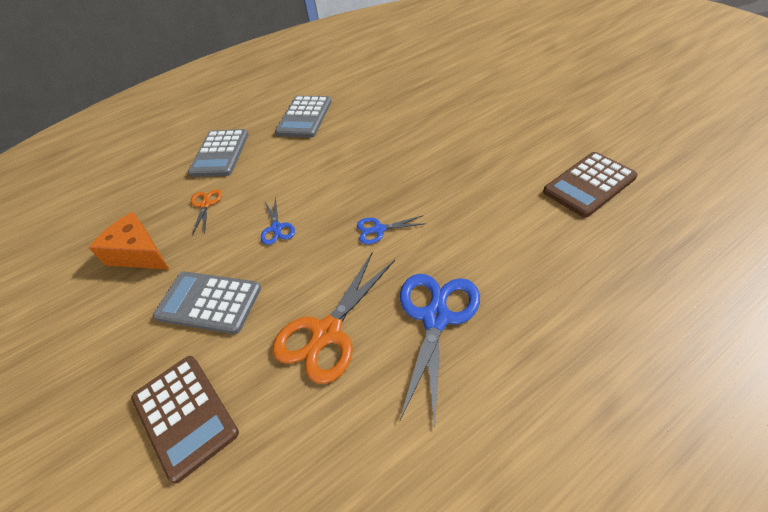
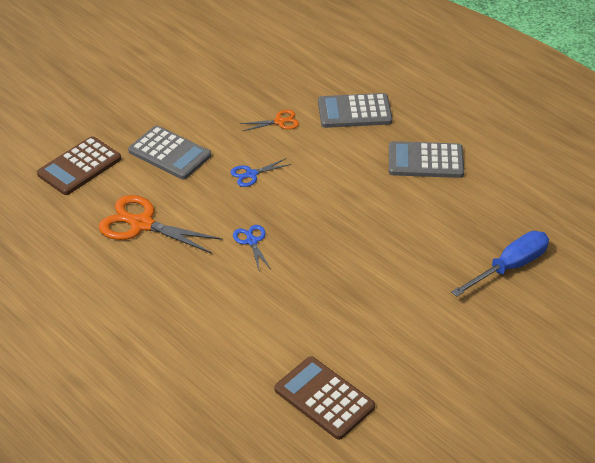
camera: 75 degrees right, 5 degrees down
orange cheese [89,212,170,270] -> none
grey calculator [153,272,261,334] -> grey calculator turned 120 degrees clockwise [128,126,211,179]
blue scissors [400,274,480,427] -> none
none -> blue screwdriver [451,231,549,297]

